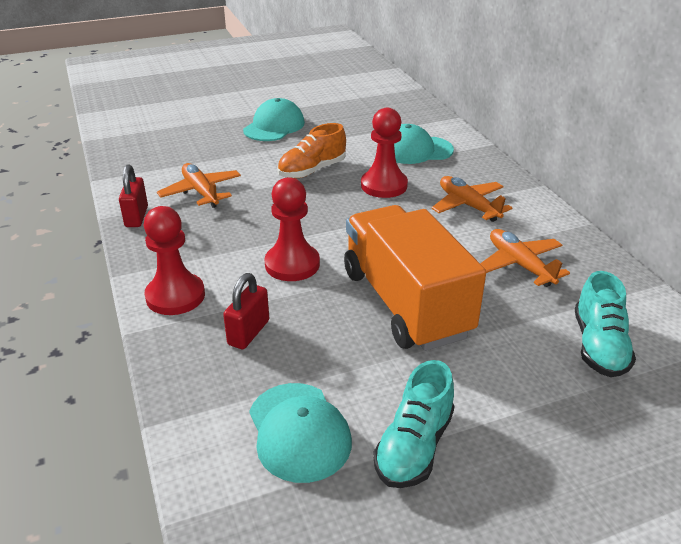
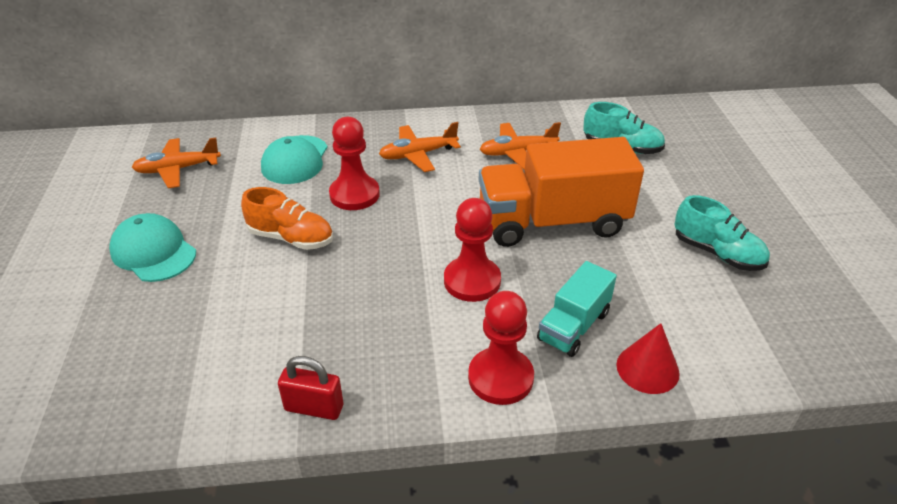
camera: 75 degrees left, 5 degrees up
orange plane [157,163,241,208] -> orange plane moved to [132,137,221,188]
red padlock [223,273,269,349] -> turquoise truck [537,261,617,357]
turquoise cap [249,383,352,483] -> none
orange shoe [277,123,346,179] -> orange shoe turned 45 degrees counterclockwise [241,187,333,250]
none -> red cone [616,323,680,394]

